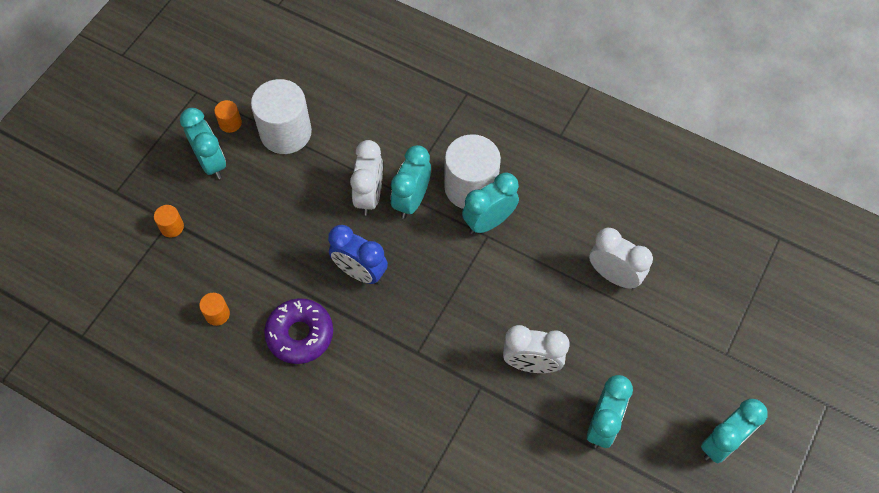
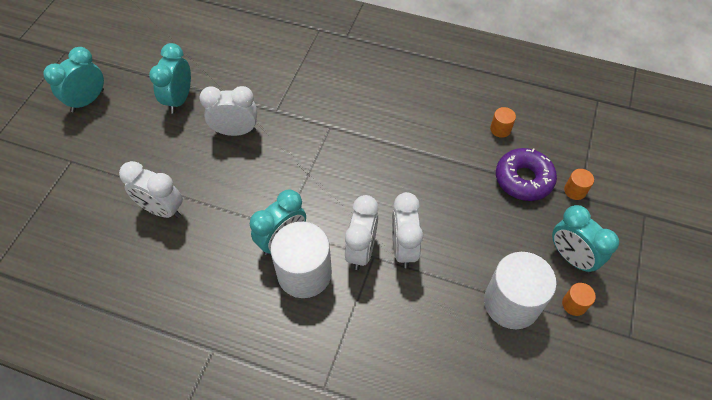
camera: 170 degrees right, 5 degrees down
purple donut [264,298,333,364] -> purple donut moved to [496,148,557,201]
blue clock [328,225,388,284] -> none
turquoise clock [391,145,431,219] -> white clock [345,195,378,270]

